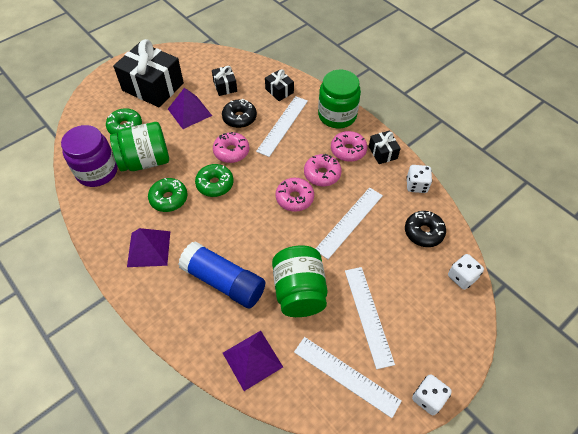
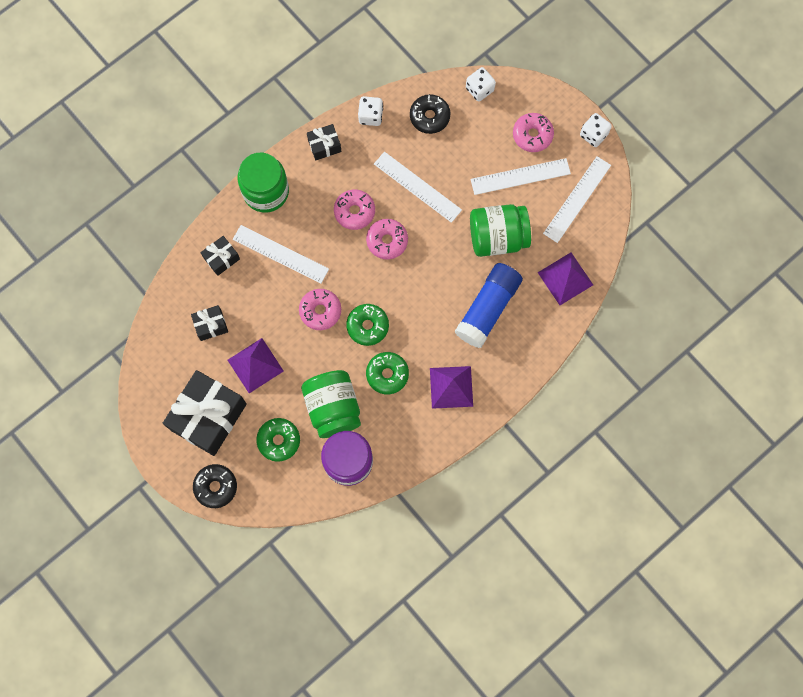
camera: 90 degrees left, 20 degrees up
black donut [222,99,257,128] -> black donut moved to [193,464,237,508]
pink donut [331,131,367,162] -> pink donut moved to [513,113,554,152]

